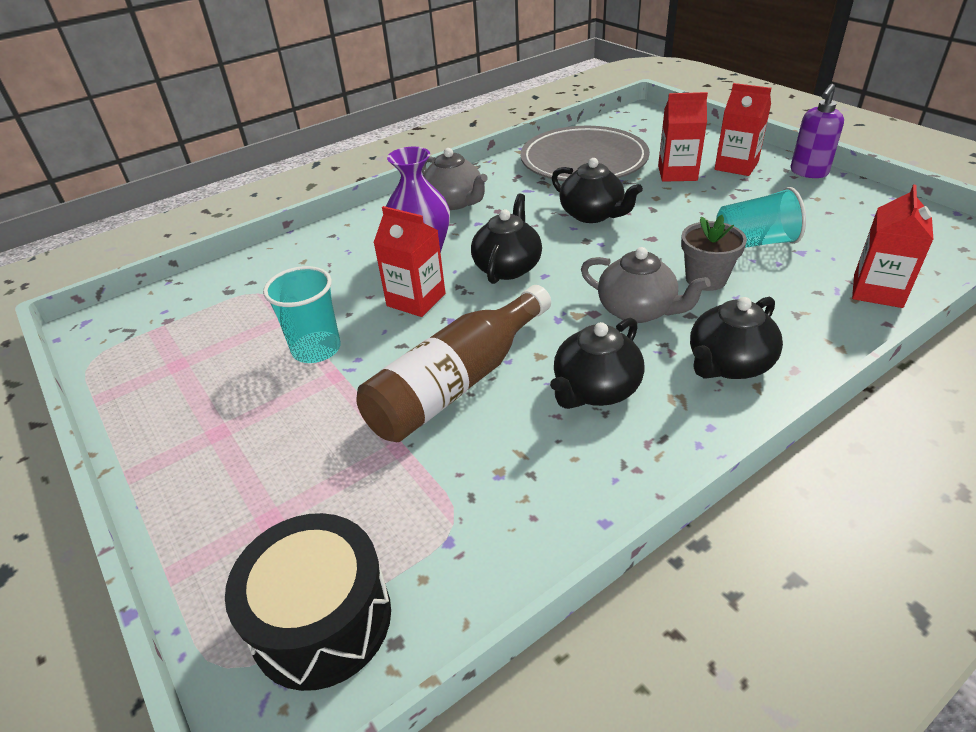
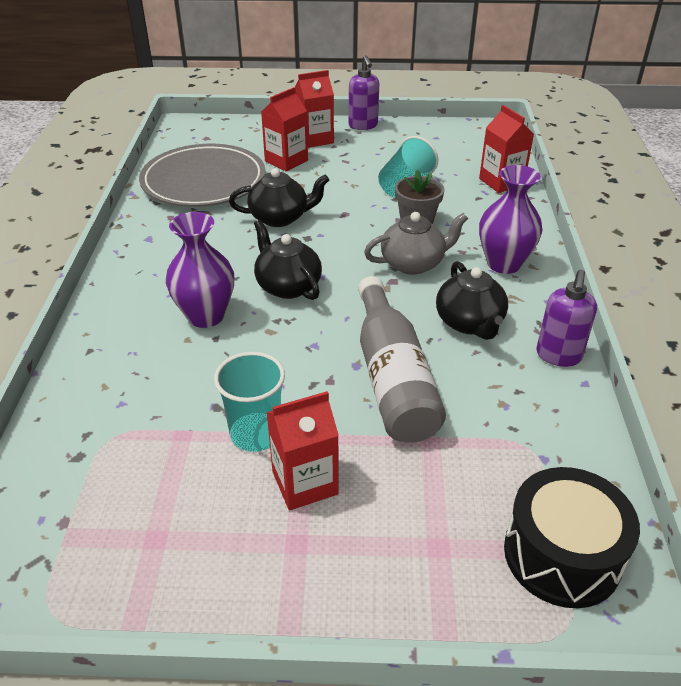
camera: 55 degrees left, 0 degrees up
brown bottle [356,285,551,442] -> grey bottle [358,276,446,443]
red carton [373,206,446,317] -> red carton moved to [266,391,339,510]
grey teapot [422,148,488,210] -> none
black teapot [690,296,783,379] -> purple vase [479,165,542,274]
none -> purple soap dispenser [536,270,597,367]

